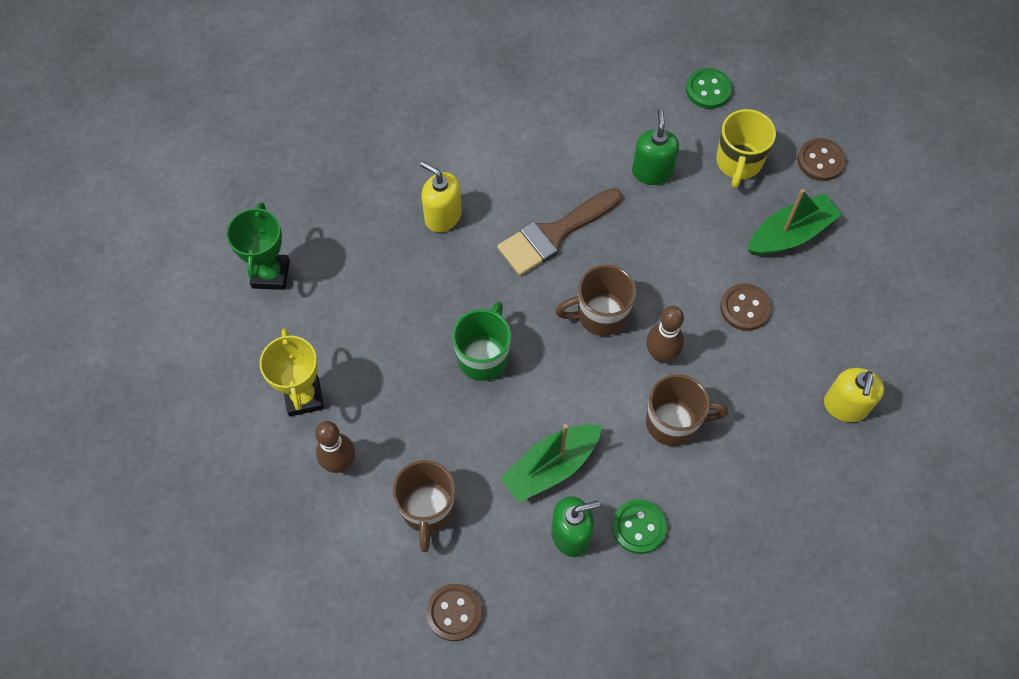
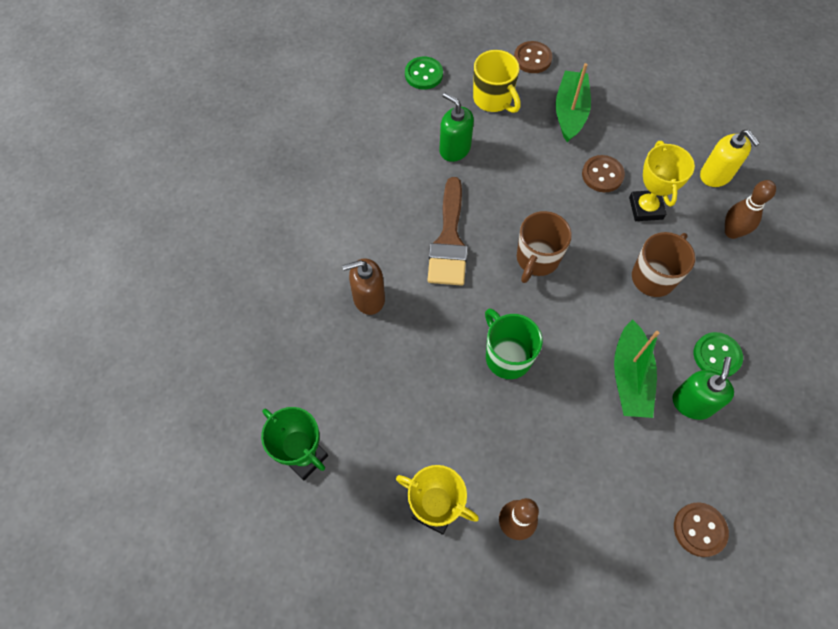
camera: 50 degrees left, 0 degrees up
brown mug [392,460,455,552] -> none
yellow soap dispenser [420,161,462,232] -> brown soap dispenser [342,258,385,315]
brown bowling pin [646,306,684,362] -> brown bowling pin moved to [725,180,776,239]
none -> yellow trophy [629,141,695,221]

